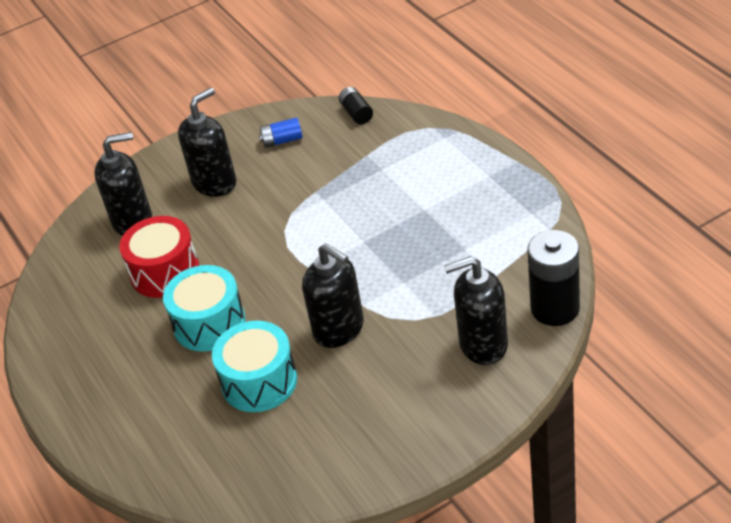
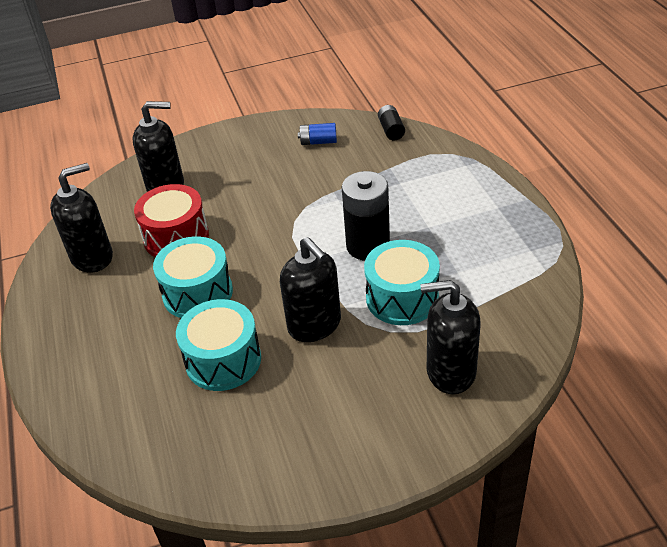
camera: 10 degrees right, 0 degrees up
black soap dispenser [178,88,237,197] -> black soap dispenser moved to [50,163,113,273]
black battery [527,230,580,326] -> black battery moved to [342,171,390,260]
none -> turquoise drum [364,240,440,325]

